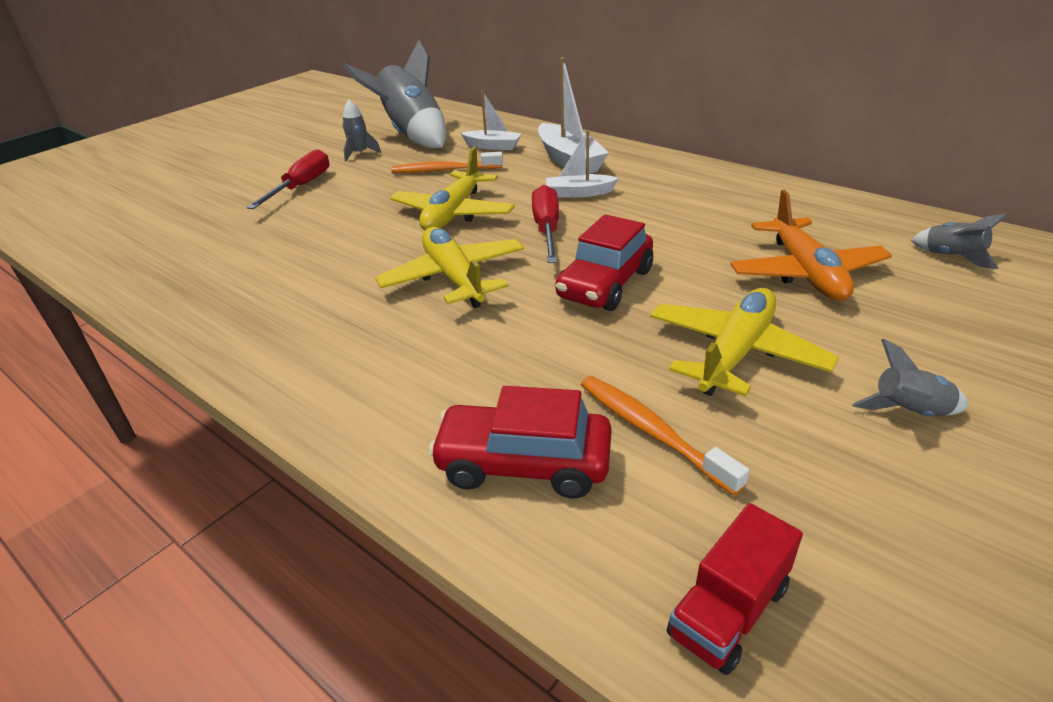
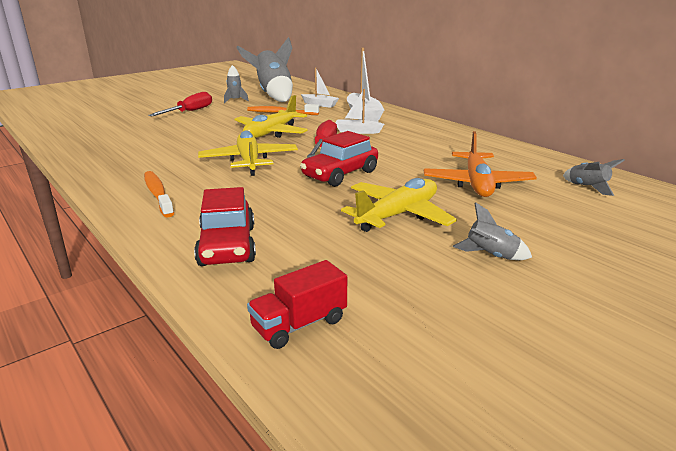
camera: 10 degrees right, 10 degrees down
red car [428,386,612,499] -> red car turned 120 degrees counterclockwise [194,187,256,266]
orange toothbrush [581,376,749,496] -> orange toothbrush moved to [144,171,174,218]

